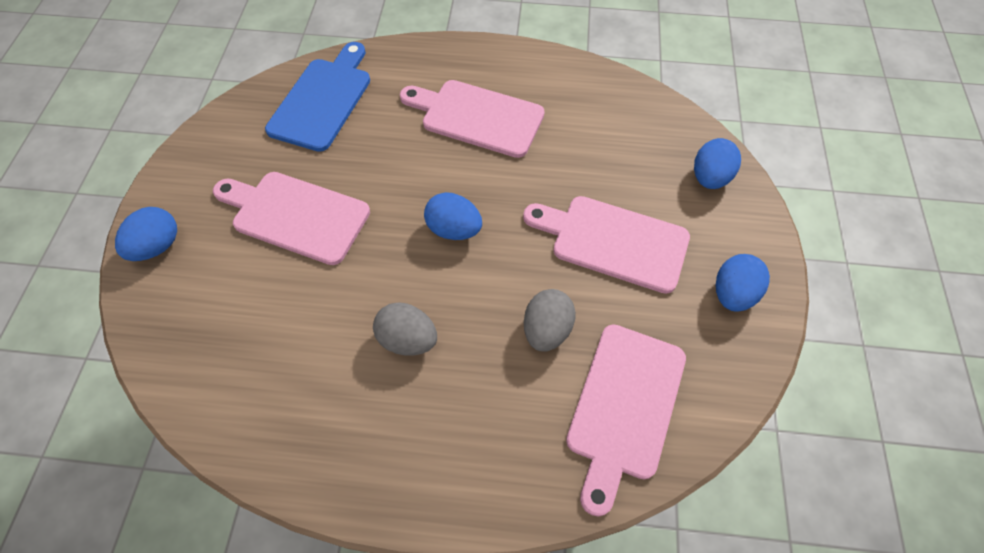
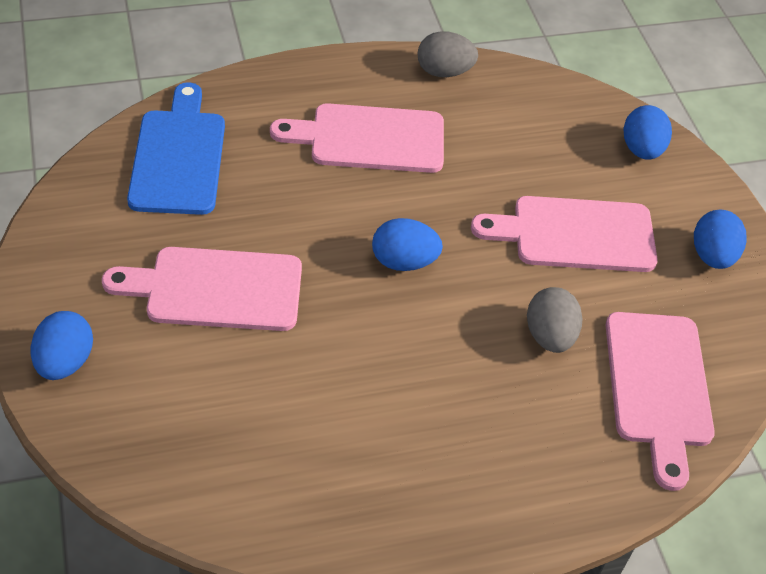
camera: 25 degrees left, 10 degrees down
grey egg [373,302,437,356] -> grey egg moved to [417,31,478,77]

